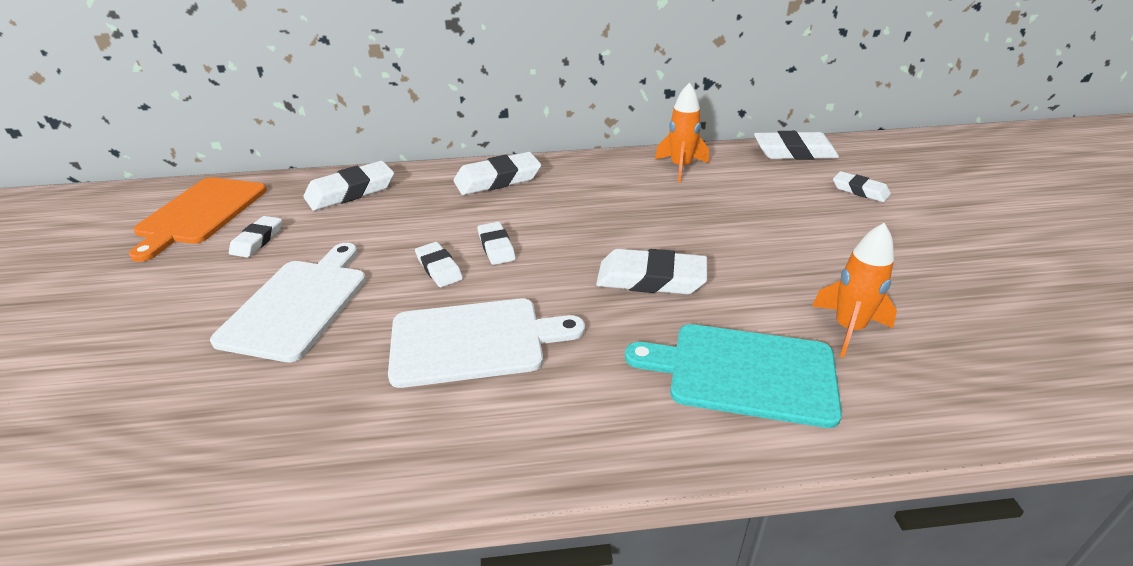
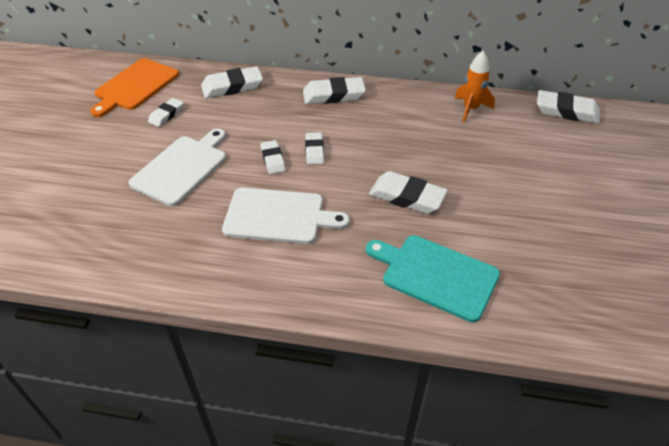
camera: 15 degrees right, 10 degrees up
orange rocket [812,223,897,357] -> none
white eraser [833,171,891,202] -> none

